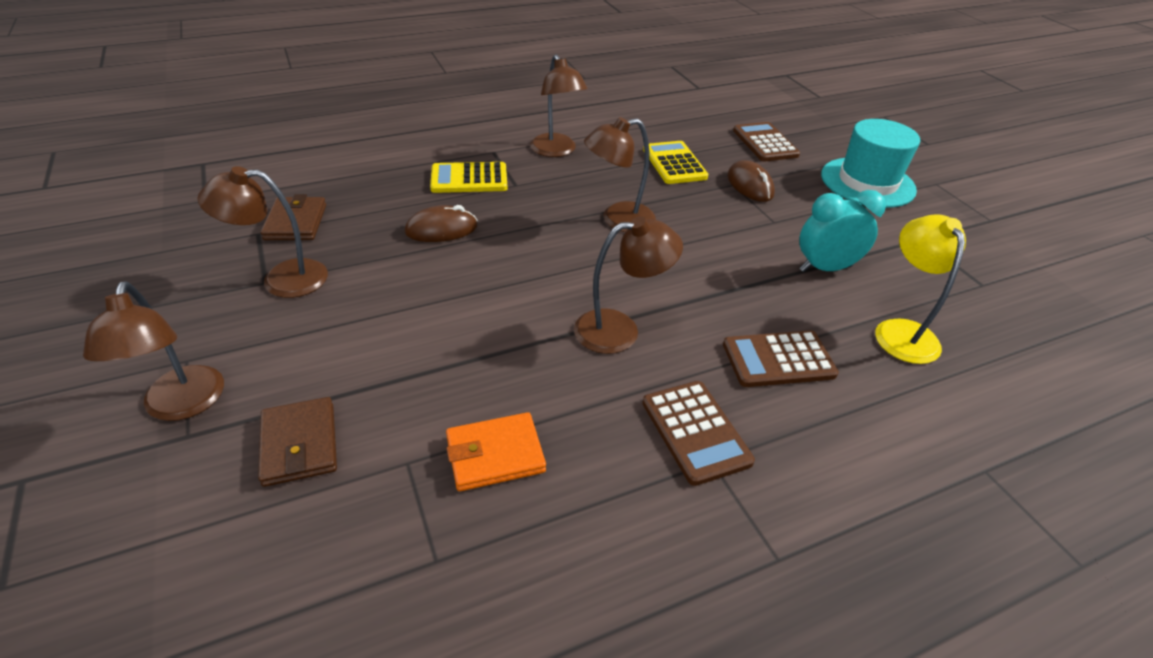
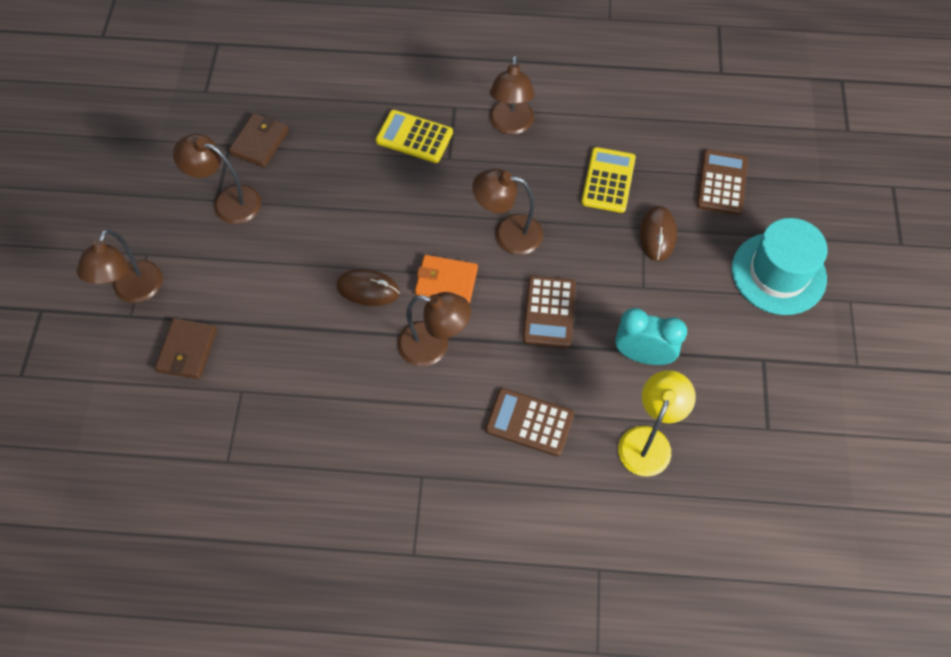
camera: 30 degrees right, 20 degrees up
brown mouse [405,205,478,242] -> brown mouse moved to [336,269,400,306]
orange wallet [446,412,546,491] -> orange wallet moved to [415,255,478,304]
brown calculator [642,381,755,486] -> brown calculator moved to [523,276,575,348]

